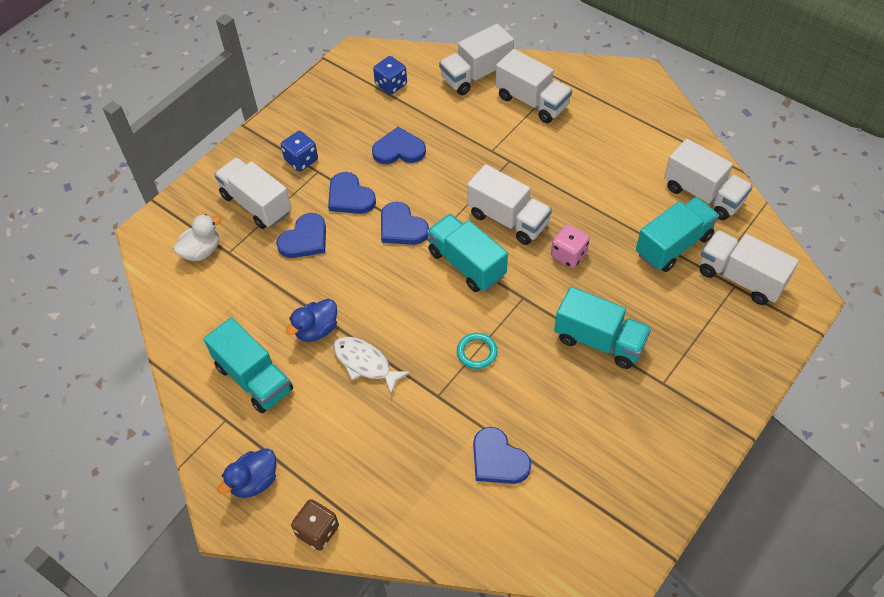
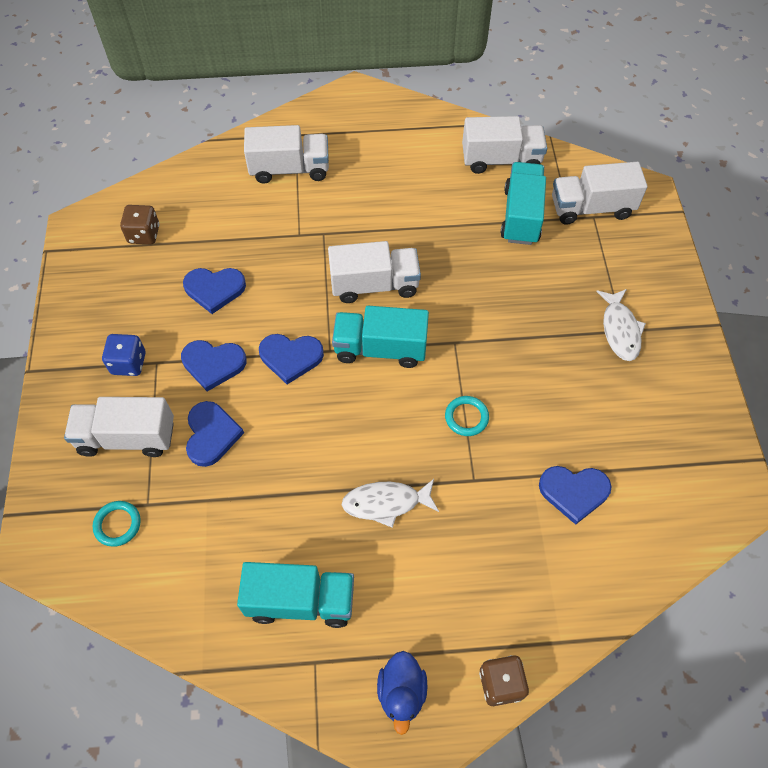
camera: 45 degrees left, 5 degrees up
white duck [173,214,221,261] -> turquoise ring [93,501,141,547]
blue duck [286,299,337,342] -> none
blue heart [372,127,426,164] -> blue heart turned 135 degrees counterclockwise [183,268,246,314]
blue dice [373,56,407,95] -> brown dice [120,205,159,244]
white truck [439,24,514,95] -> none
pink dice [551,224,590,268] -> none
turquoise truck [554,287,651,369] -> none
none -> white fish [596,289,646,361]

